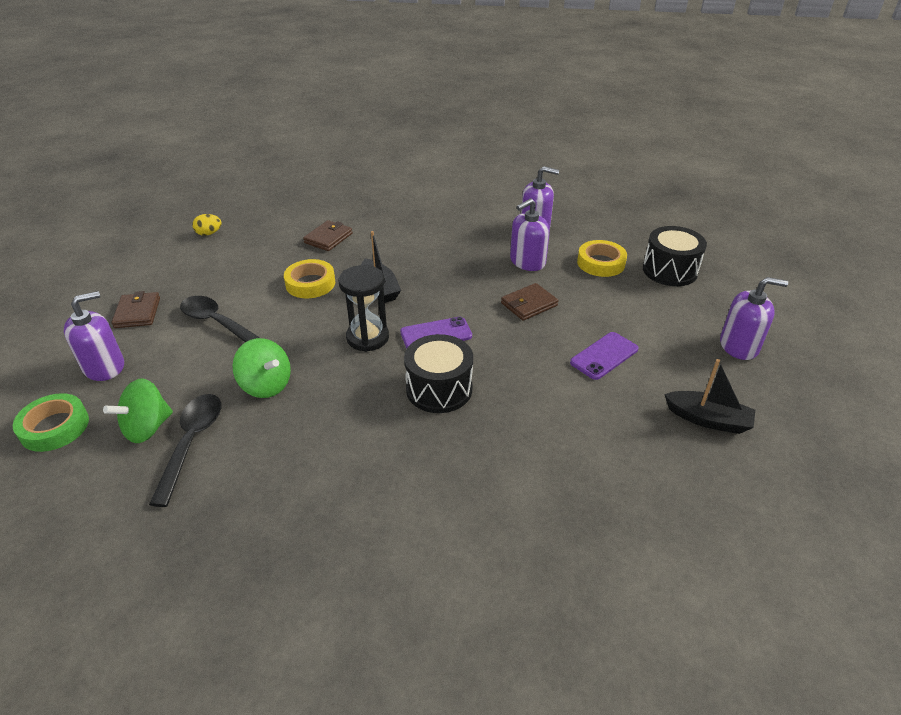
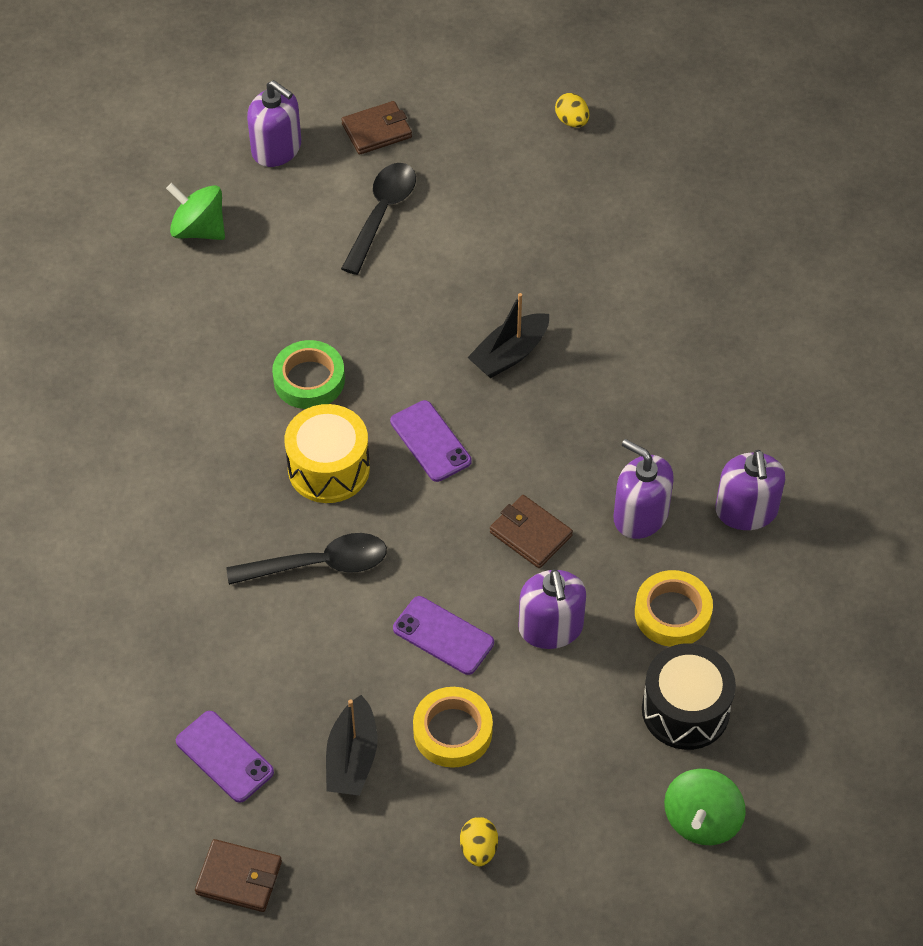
camera: 75 degrees right, 15 degrees up
green tape [13,393,89,452] -> green tape moved to [272,340,345,409]
black spoon [149,394,221,507] -> black spoon moved to [226,533,387,585]
green spinning top [233,338,291,398] -> green spinning top moved to [664,769,746,845]
yellow tape [284,259,335,298] -> yellow tape moved to [413,687,493,768]
brown wallet [303,220,353,251] -> brown wallet moved to [195,839,282,912]
black hourglass [339,265,389,352] -> none
black drum [404,334,473,413] -> yellow drum [285,404,370,503]
purple soap dispenser [720,277,788,360] -> purple soap dispenser moved to [519,569,586,649]
none -> purple phone [176,711,274,803]
none -> yellow egg [460,817,498,866]

